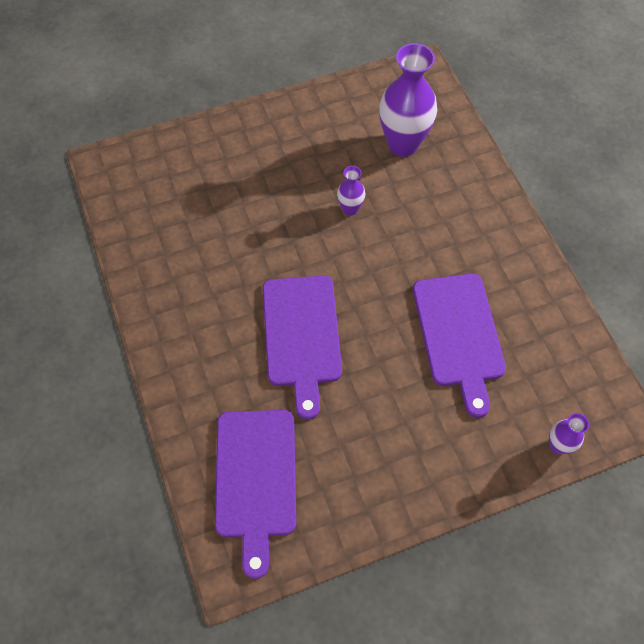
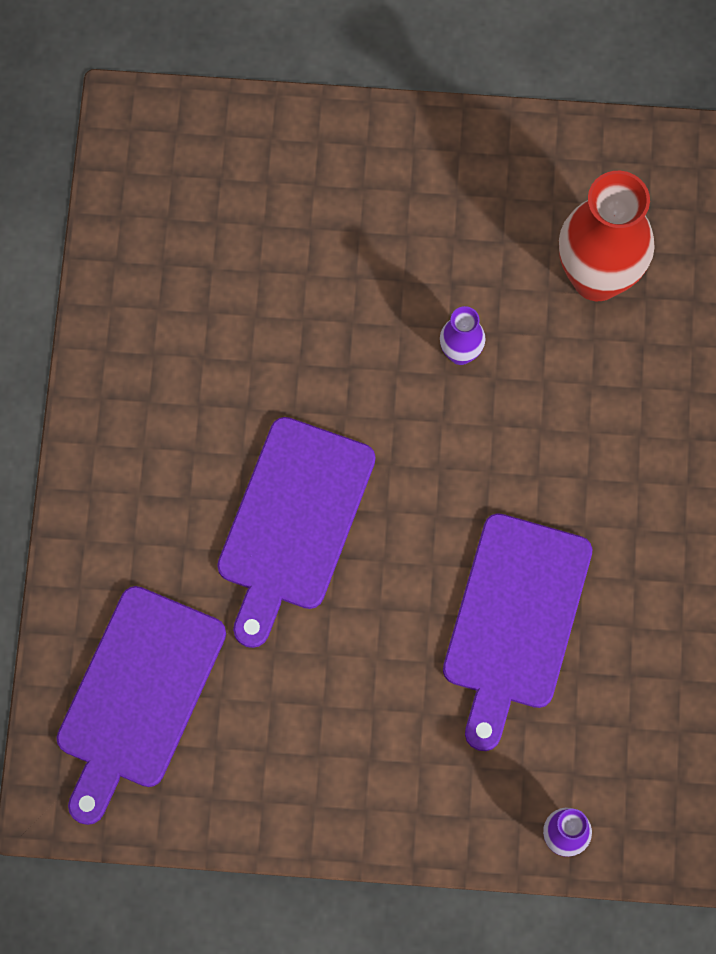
camera: 25 degrees right, 10 degrees up
purple vase [379,43,437,157] -> red vase [559,171,655,301]

